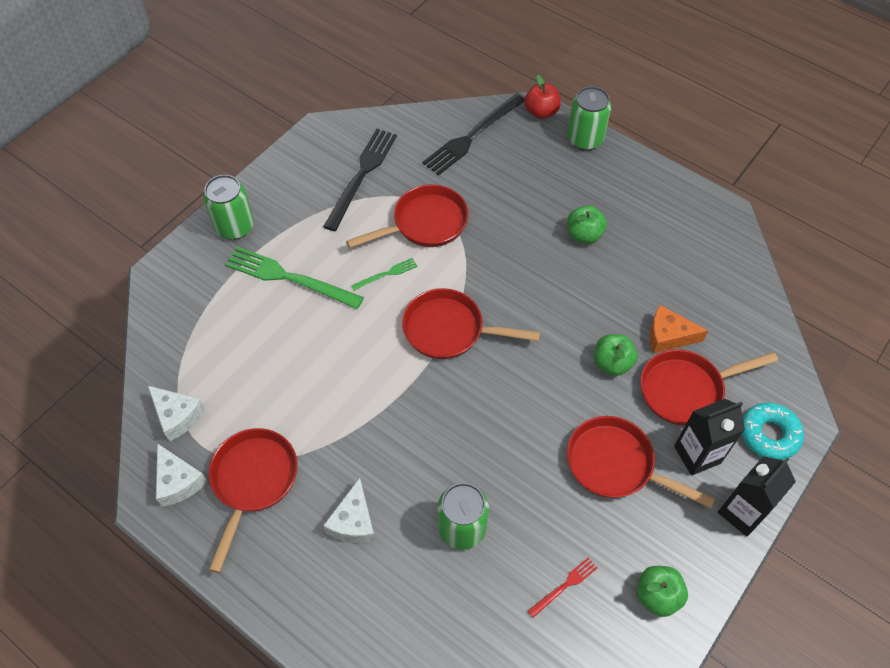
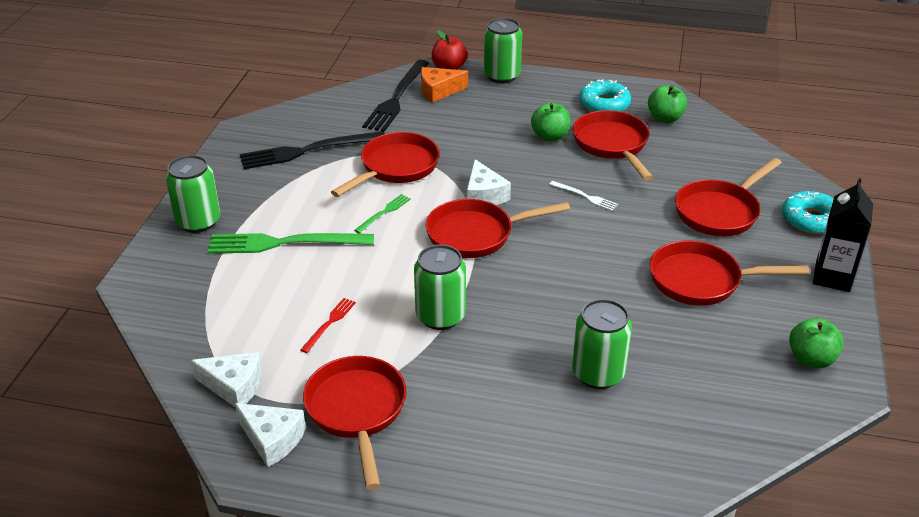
camera: 25 degrees left, 20 degrees down
black fork [323,129,397,231] -> black fork turned 105 degrees counterclockwise [240,131,385,169]
white cheese [323,478,375,543] -> white cheese moved to [467,159,511,205]
red fork [528,557,597,618] -> red fork moved to [300,298,356,353]
green apple [594,334,638,376] -> green apple moved to [648,85,687,123]
orange cheese [650,305,708,353] -> orange cheese moved to [421,67,468,103]
black carton [674,399,745,476] -> none
none -> green can [414,244,466,330]
none -> white fork [549,181,618,211]
none -> red pan [573,110,653,181]
none -> turquoise donut [579,79,631,112]

